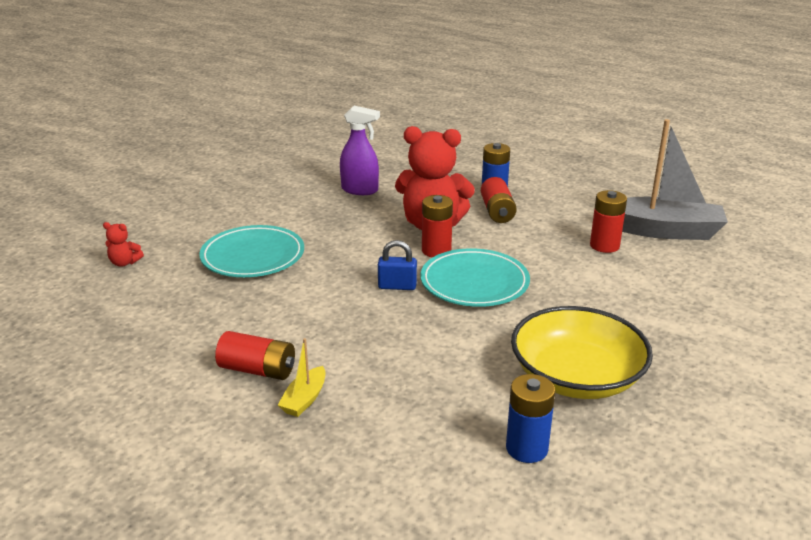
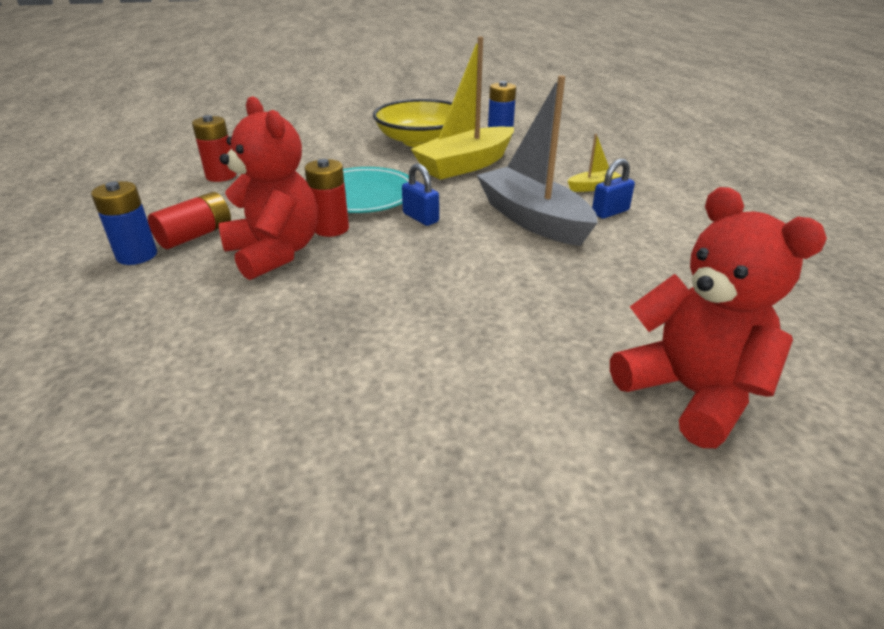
camera: 135 degrees left, 5 degrees up
red teddy bear [103,222,144,267] -> red teddy bear [610,187,827,448], size x2.43
turquoise plate [199,225,304,277] -> none
red battery [215,331,295,380] -> blue padlock [592,159,635,219]
purple spray bottle [340,106,380,195] -> none
grey boat [622,119,728,240] -> grey boat moved to [477,75,597,246]
none -> yellow boat [411,37,514,180]

